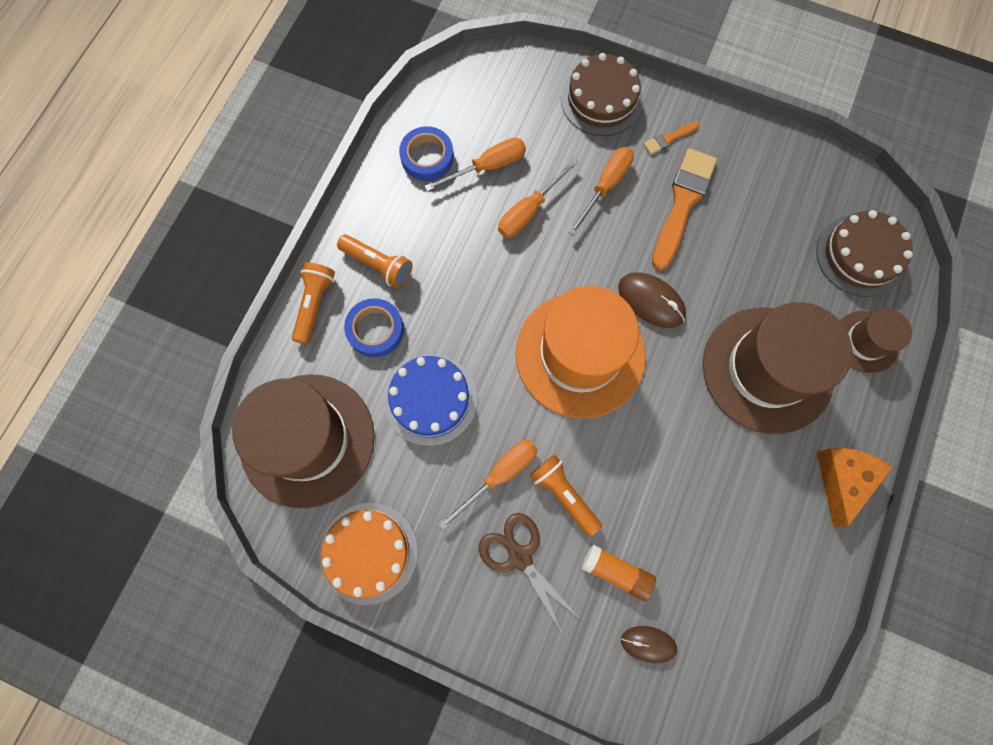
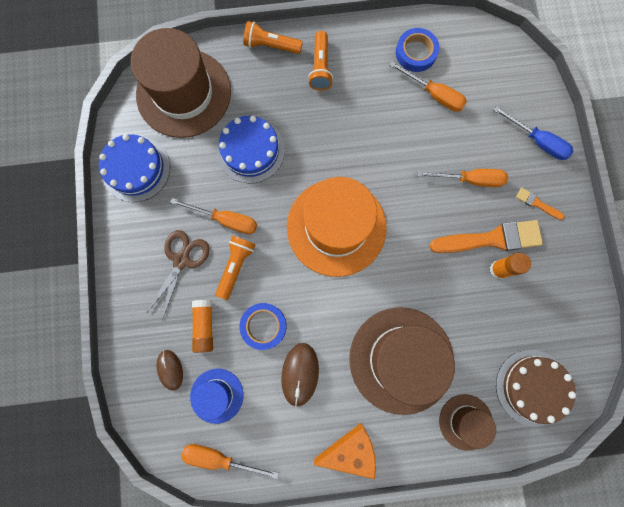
camera: 60 degrees right, 5 degrees up
orange flashlight [292,262,335,344] -> orange flashlight turned 150 degrees counterclockwise [243,21,303,54]
orange cake [319,503,418,605] -> blue cake [99,134,170,202]
blue tape [344,298,404,357] -> blue tape moved to [240,303,287,350]
orange screwdriver [498,158,579,238] -> orange screwdriver moved to [181,444,279,479]
brown cake [561,53,643,136] -> blue screwdriver [493,106,573,160]
brown mouse [619,272,686,328] -> brown mouse moved to [281,343,319,407]
none -> blue hat [190,369,243,424]
none -> orange glue stick [490,253,531,279]

